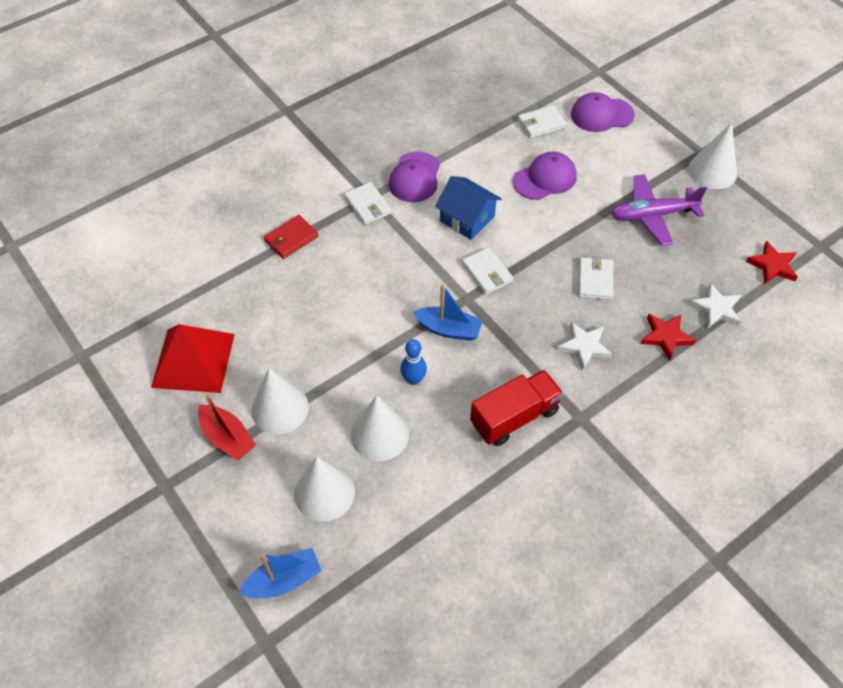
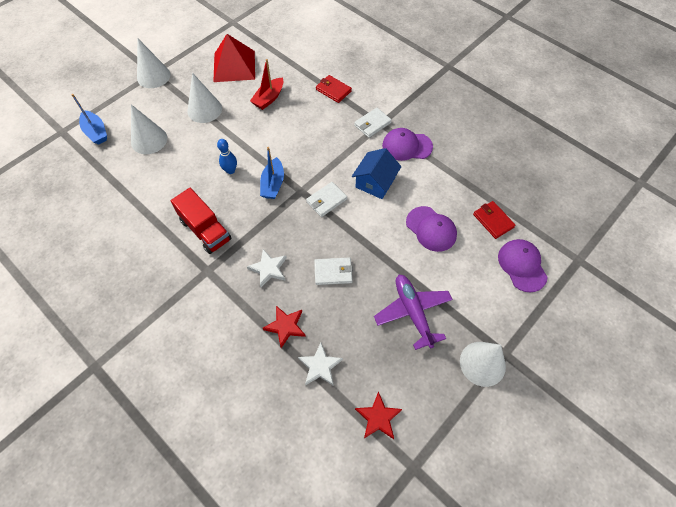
camera: 80 degrees right, 5 degrees up
red boat [198,393,256,460] -> red boat moved to [250,59,284,110]
white cone [351,395,409,461] -> white cone moved to [137,38,171,88]
white wallet [518,105,567,138] -> red wallet [473,201,516,239]

